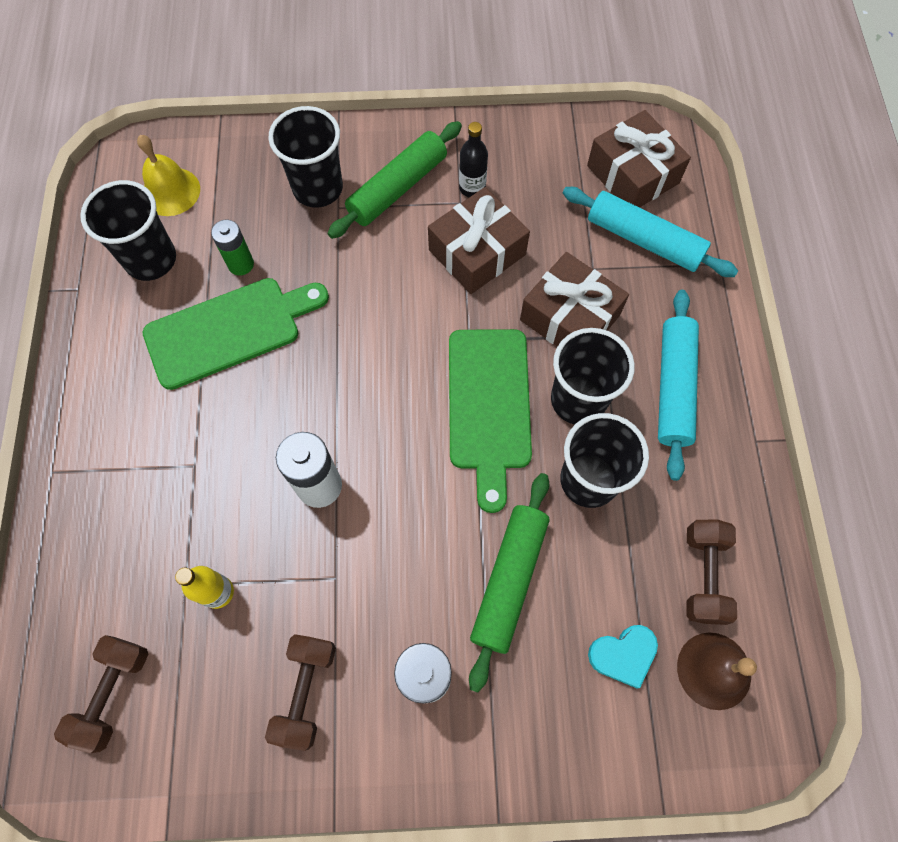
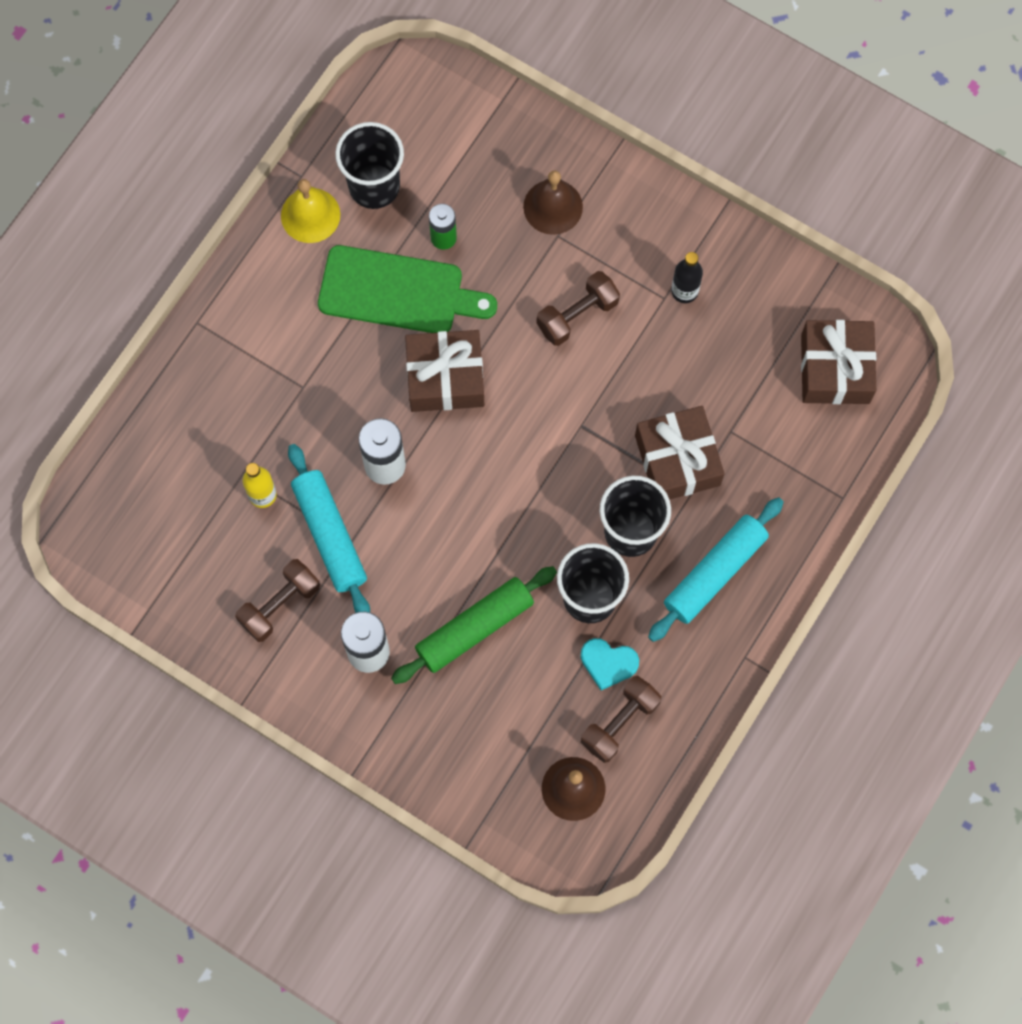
camera: 35 degrees right, 5 degrees up
brown dumbbell [54,635,149,753] -> brown dumbbell moved to [537,271,620,346]
yellow bell [137,135,200,216] -> yellow bell moved to [281,179,340,243]
black cup [268,106,343,208] -> brown bell [523,170,583,235]
green rolling pin [327,121,462,239] -> none
brown gift [428,187,530,294] -> brown gift moved to [405,330,484,412]
green cutting board [449,329,532,513] -> none
turquoise rolling pin [563,187,738,277] -> turquoise rolling pin moved to [288,444,370,613]
turquoise heart [588,625,658,688] -> turquoise heart moved to [581,638,639,690]

